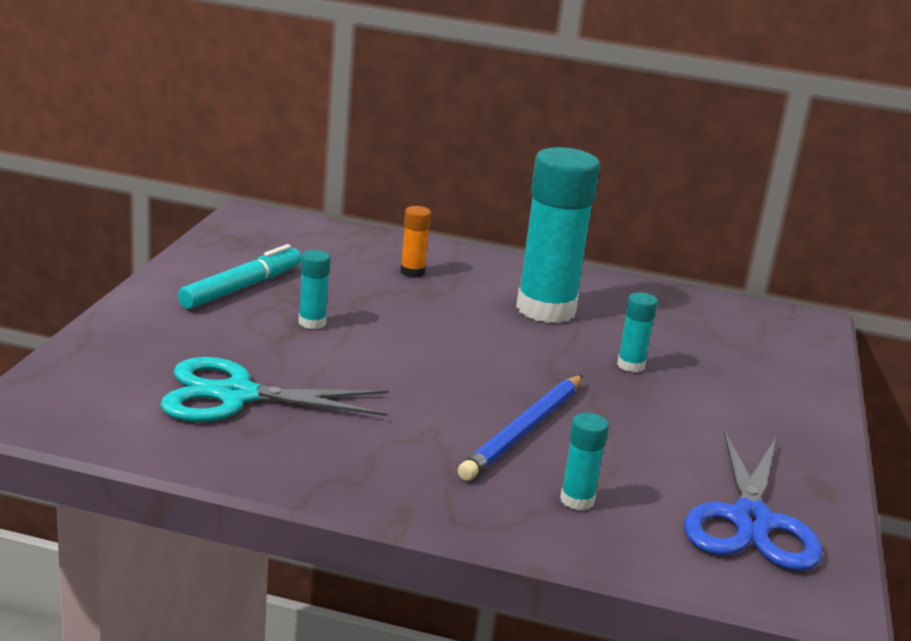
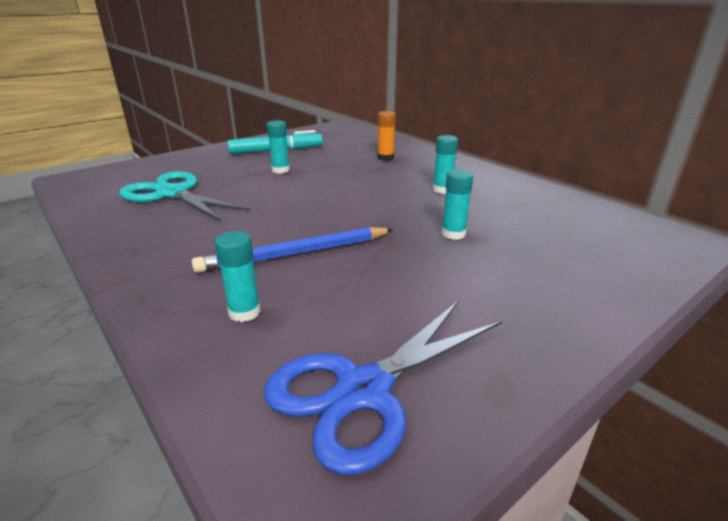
camera: 40 degrees right, 5 degrees up
turquoise glue stick [516,147,600,323] -> turquoise glue stick [433,135,458,194], size x0.43

